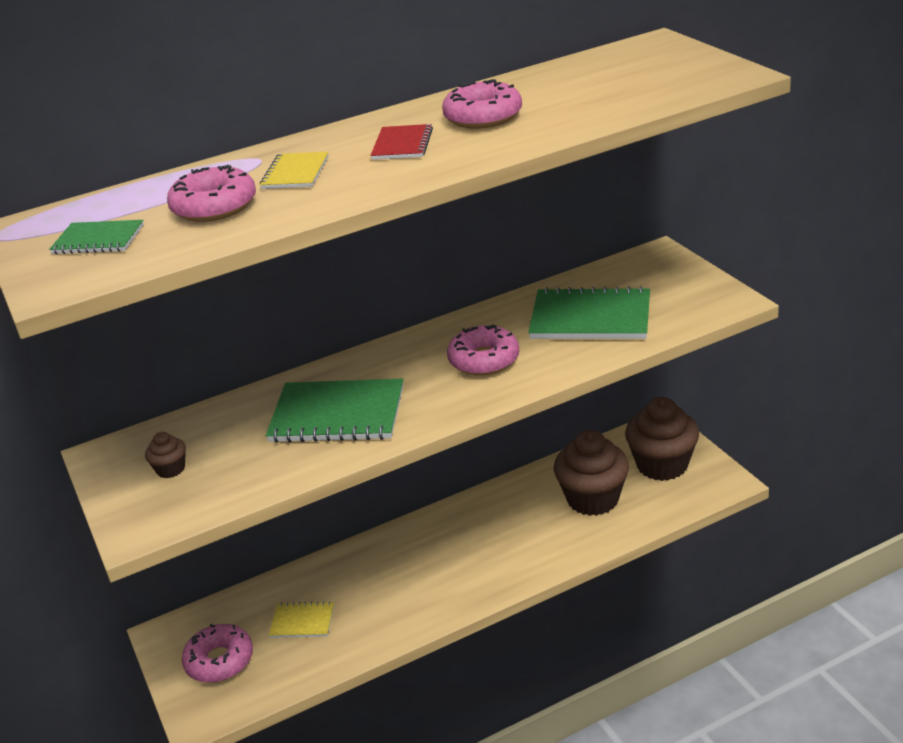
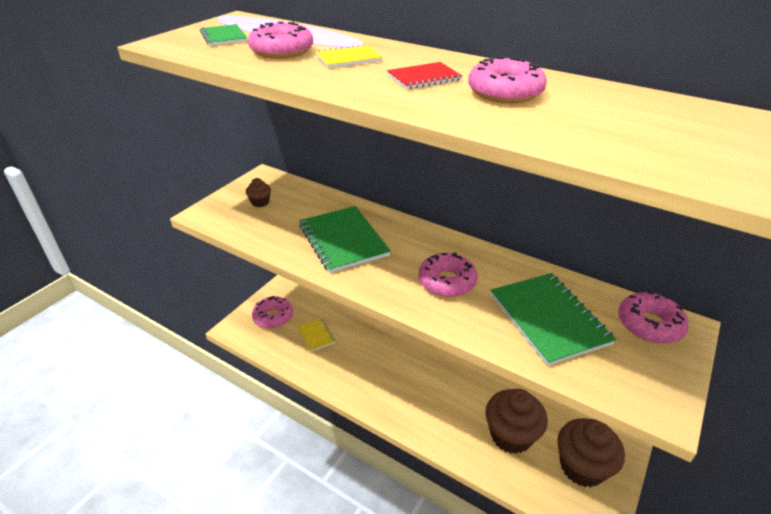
camera: 55 degrees right, 5 degrees up
none -> pink donut [618,291,689,344]

